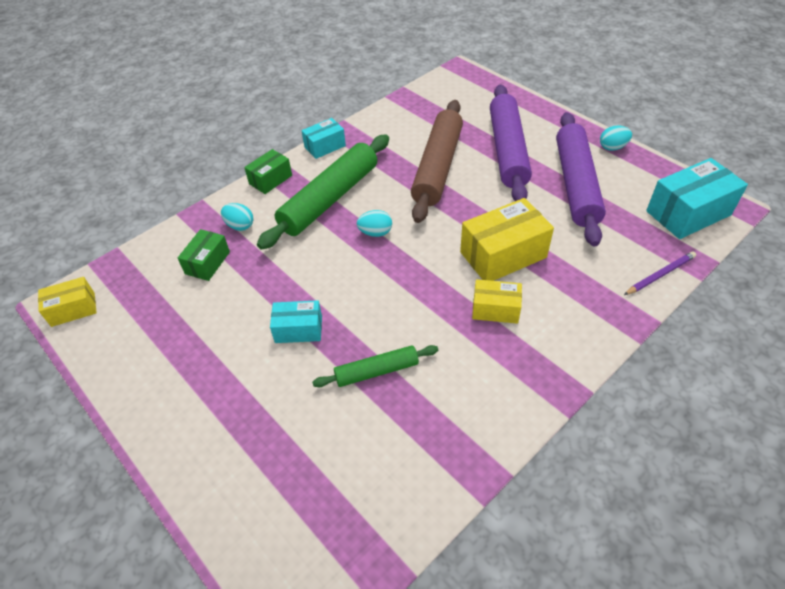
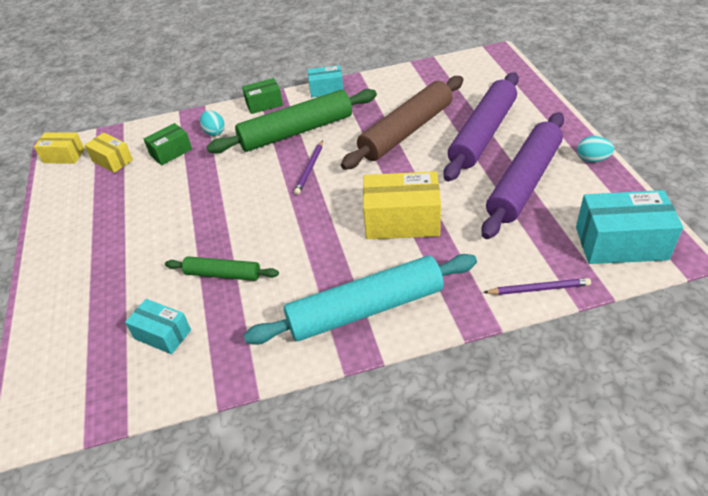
camera: 30 degrees right, 5 degrees down
turquoise box [270,300,322,343] -> turquoise box moved to [125,299,191,354]
turquoise egg [357,210,392,237] -> purple pencil [294,140,323,195]
yellow box [472,279,522,324] -> yellow box moved to [85,133,133,173]
none -> turquoise rolling pin [244,254,477,345]

